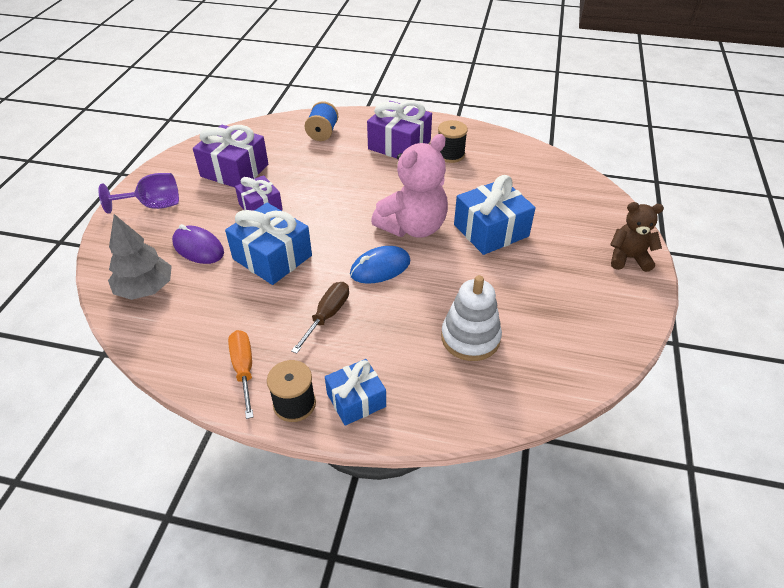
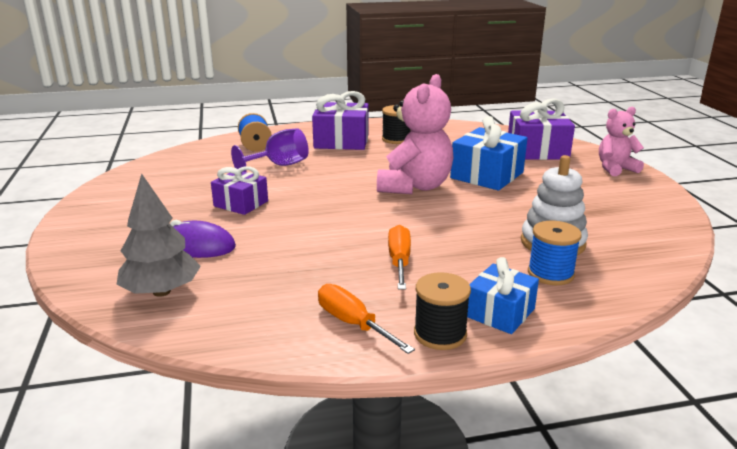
camera: 25 degrees left, 20 degrees down
purple goblet [98,173,179,214] -> purple goblet moved to [231,128,309,172]
purple gift [193,125,268,187] -> purple gift moved to [508,98,575,160]
blue gift [225,203,312,285] -> none
brown screwdriver [291,282,349,354] -> orange screwdriver [388,225,411,290]
blue mouse [350,246,410,284] -> none
brown teddy bear [610,202,664,272] -> pink teddy bear [599,107,644,176]
none -> blue spool [528,221,582,285]

